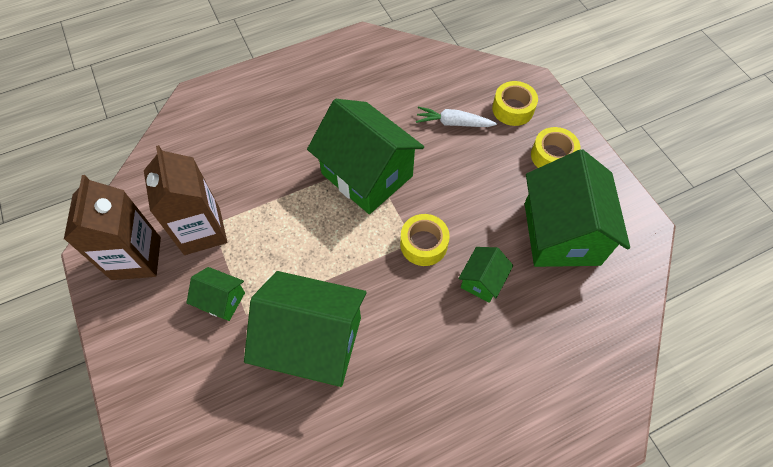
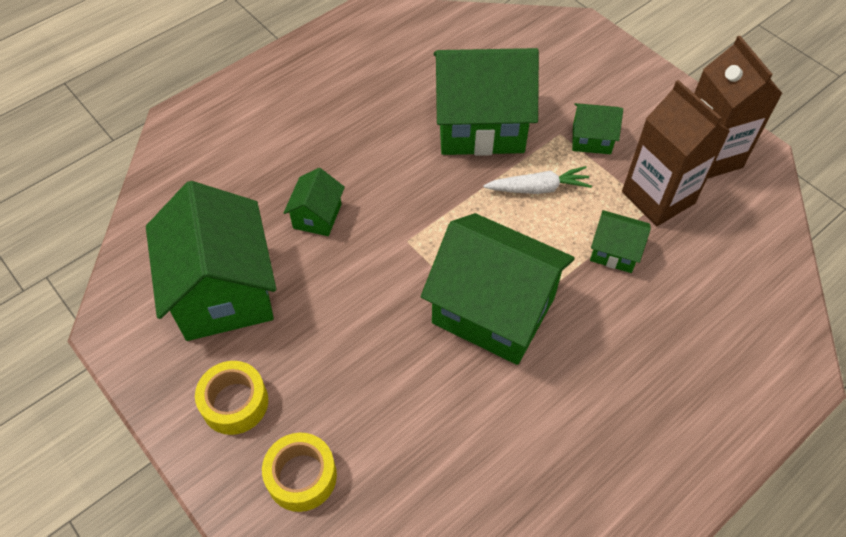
camera: 165 degrees right, 5 degrees down
yellow tape [400,214,450,266] -> none
white carrot [416,107,497,127] -> white carrot moved to [483,166,592,194]
none -> green house [590,210,651,273]

